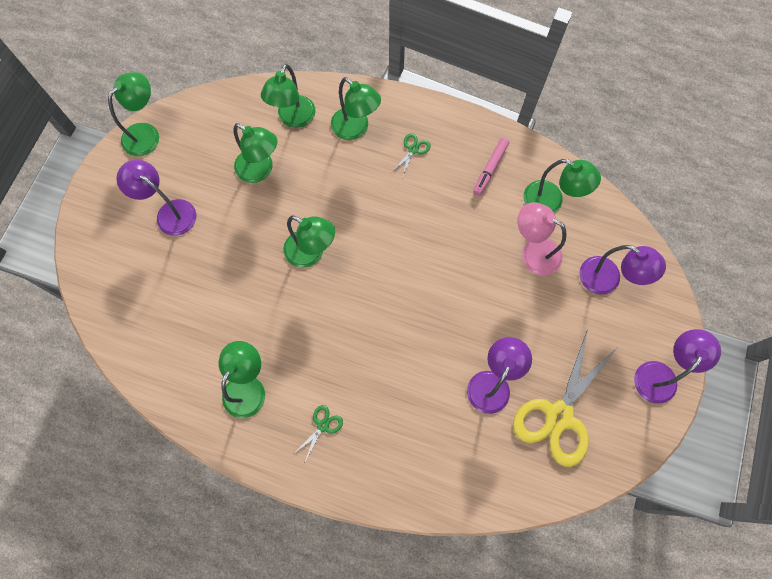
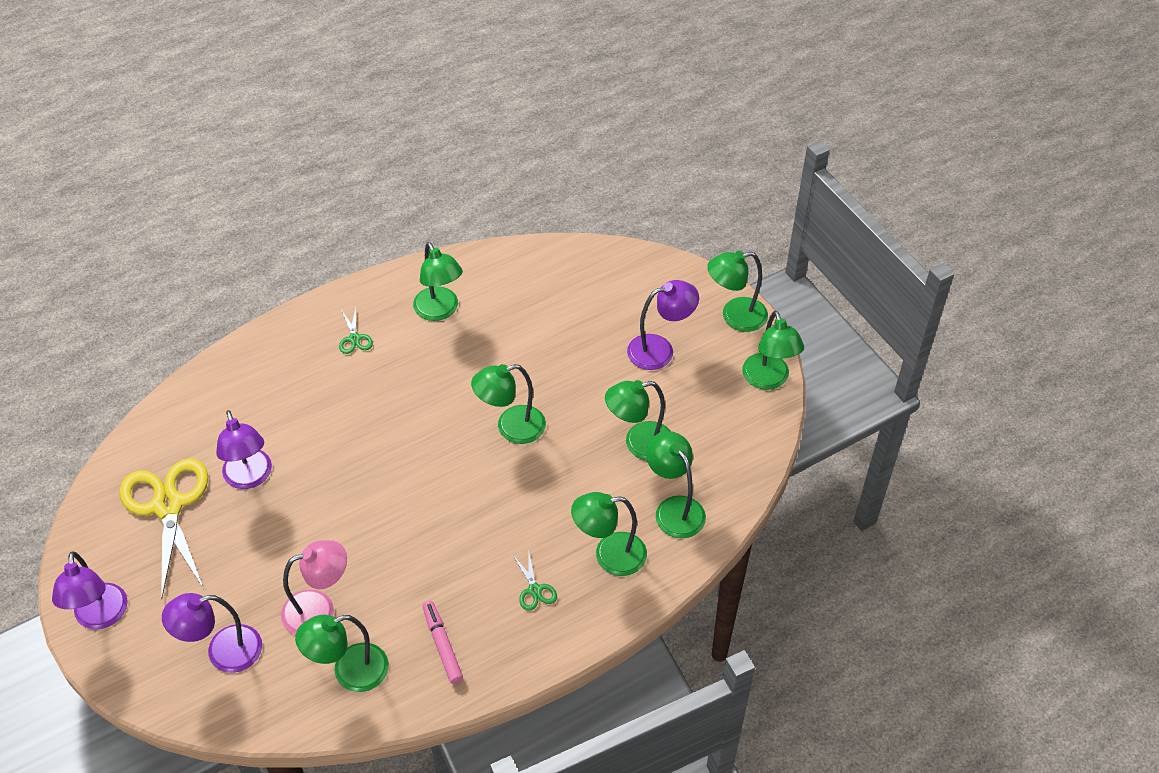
camera: 130 degrees right, 20 degrees down
none -> green lamp [707,251,768,332]

